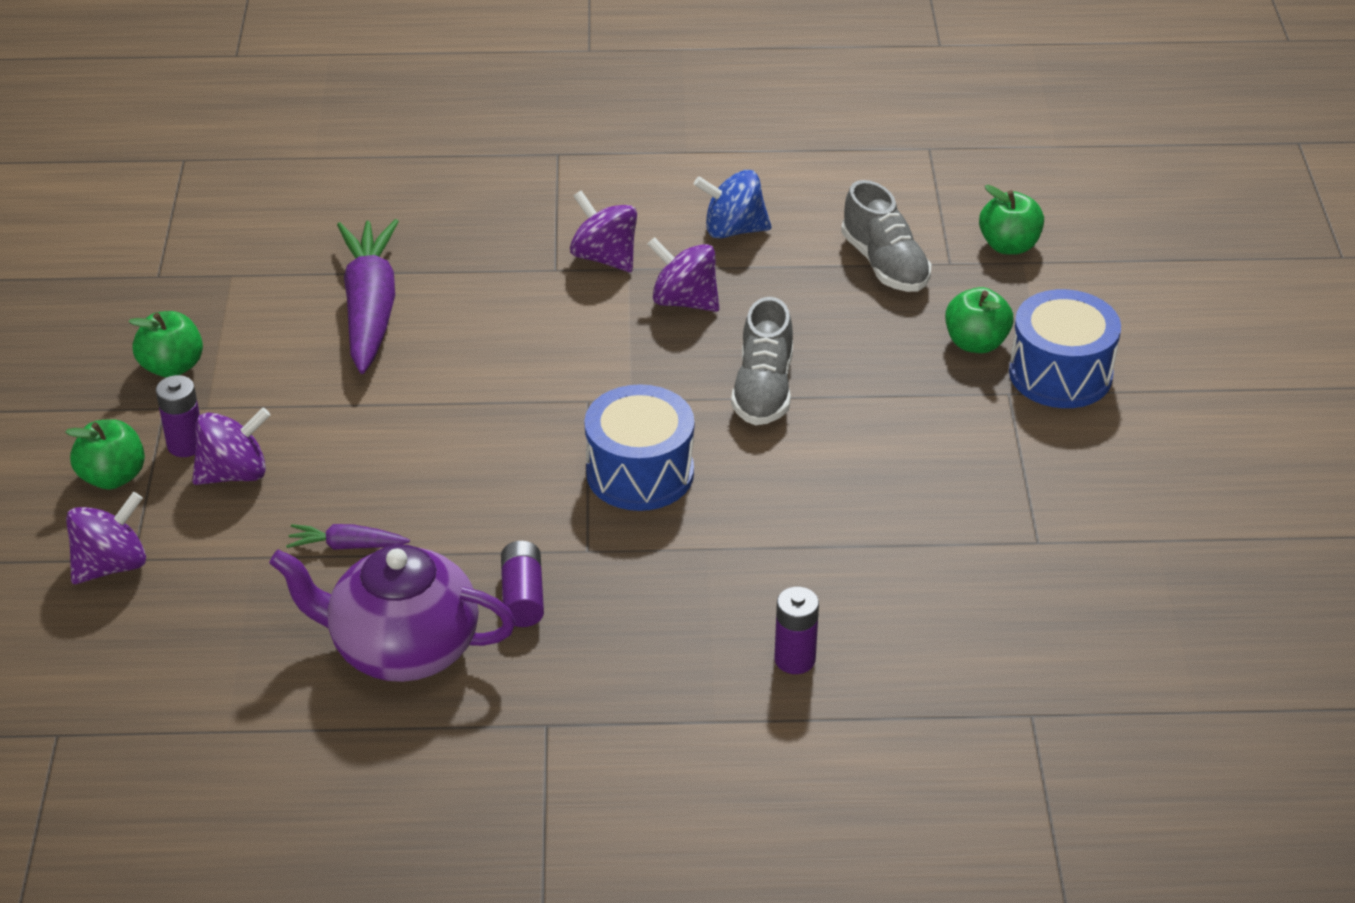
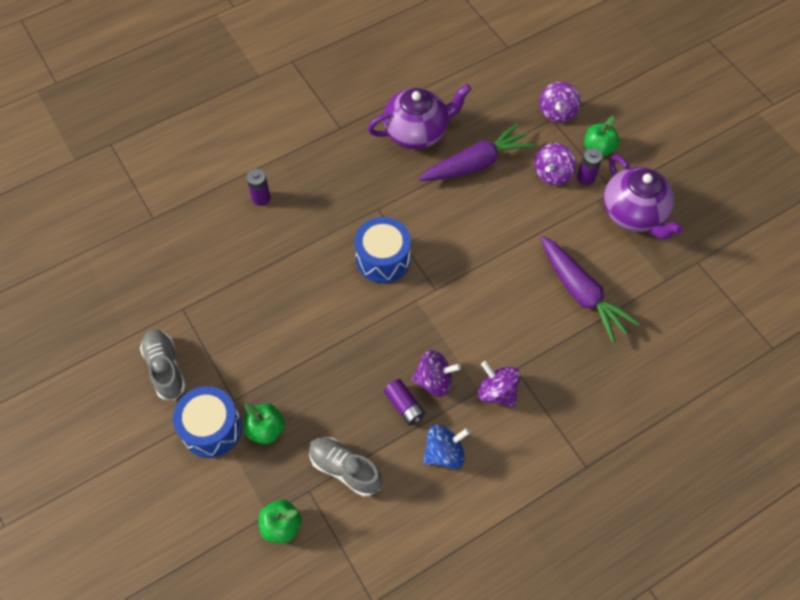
camera: 150 degrees right, 20 degrees up
green apple [129,311,203,377] -> purple teapot [604,155,683,239]
purple carrot [286,524,410,550] -> purple carrot [418,123,535,181], size x2.16
purple battery [501,541,544,627] -> purple battery moved to [384,379,425,426]
purple spinning top [570,190,637,272] -> purple spinning top turned 150 degrees counterclockwise [478,361,520,407]
grey shoe [731,297,793,425] -> grey shoe moved to [140,329,186,400]

